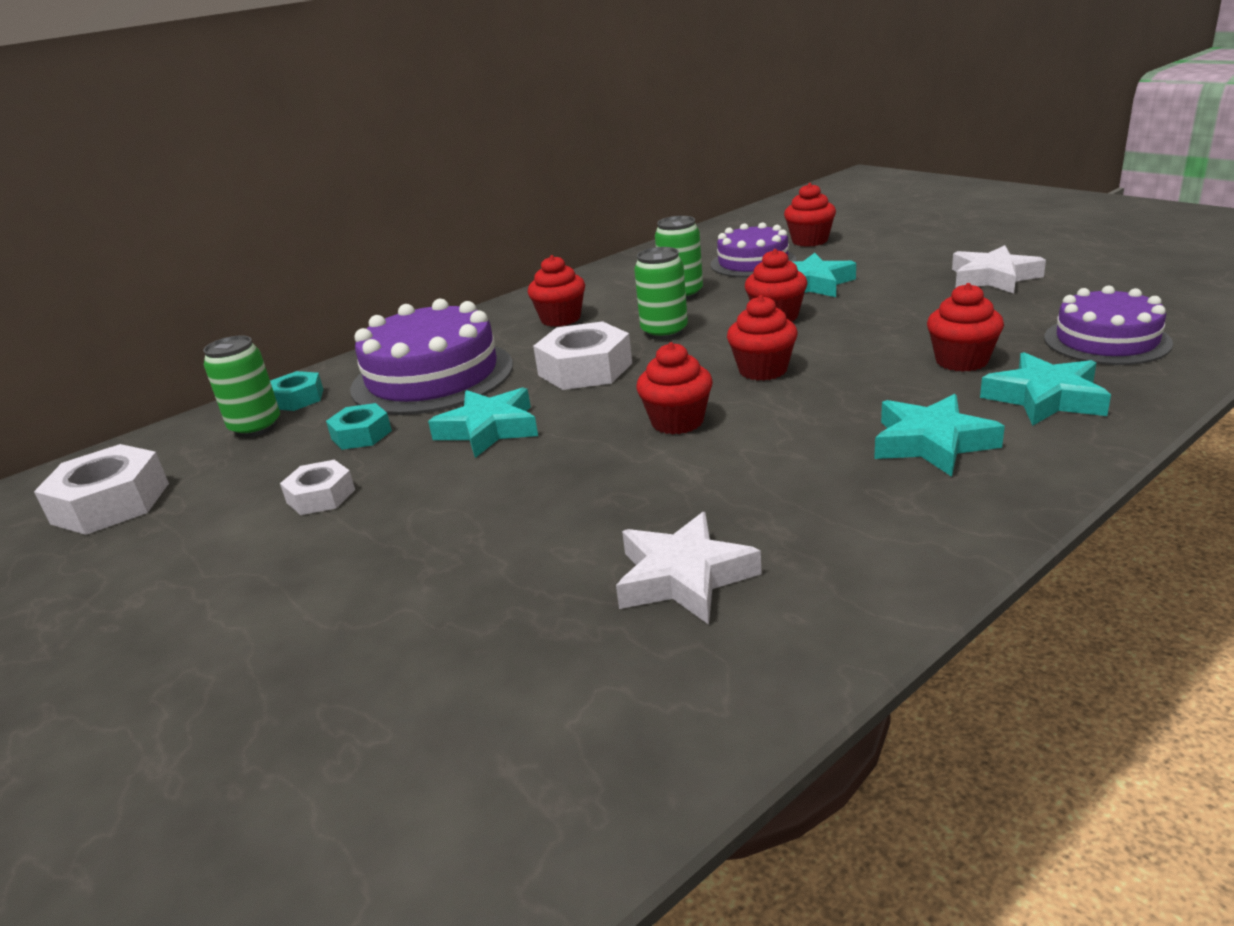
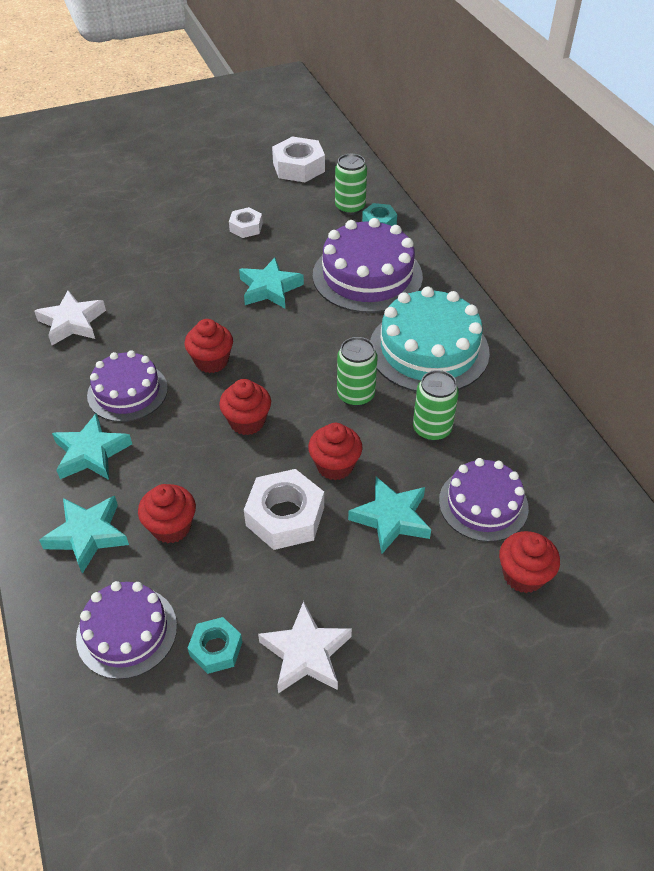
camera: 105 degrees right, 20 degrees up
turquoise nut [326,403,392,450] -> turquoise nut moved to [188,617,242,674]
red cupcake [528,255,585,327] -> turquoise cake [370,287,490,392]
white nut [533,321,632,390] -> white nut moved to [244,469,324,550]
none -> purple cake [87,350,168,422]

